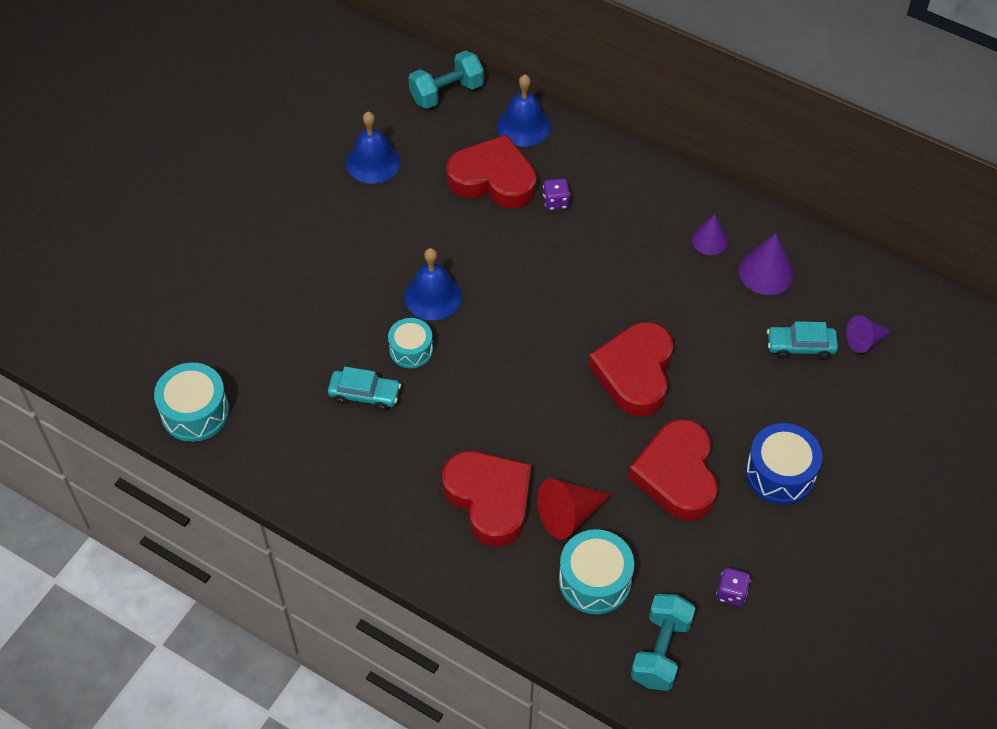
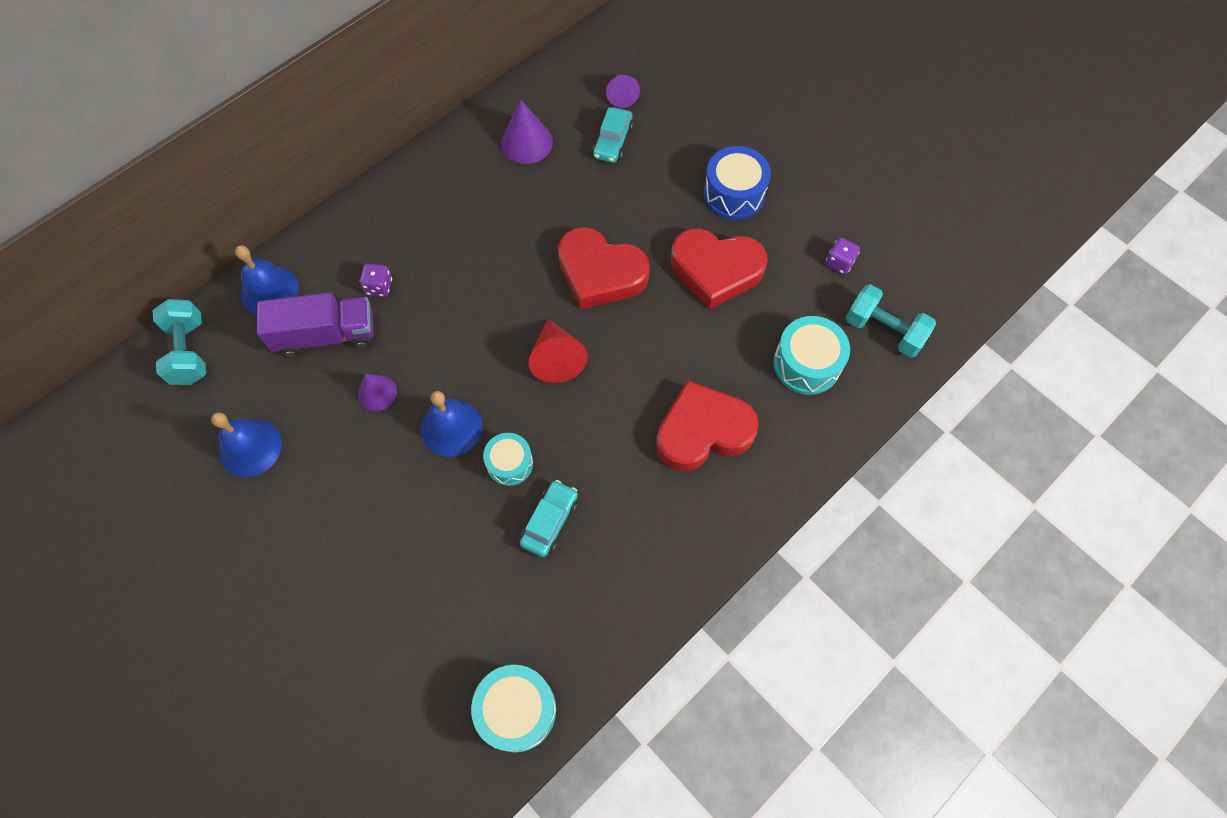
camera: 75 degrees left, 10 degrees up
red heart [446,135,537,209] -> purple truck [257,292,373,357]
red cone [537,478,612,540] -> red cone moved to [528,319,588,383]
purple cone [692,214,728,255] -> purple cone moved to [358,374,397,411]

